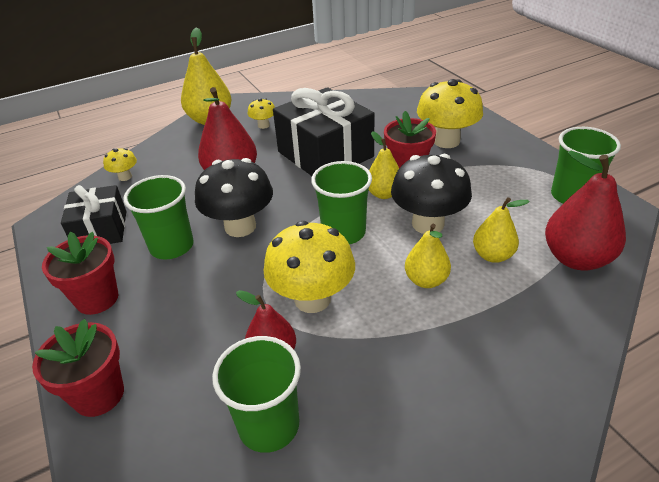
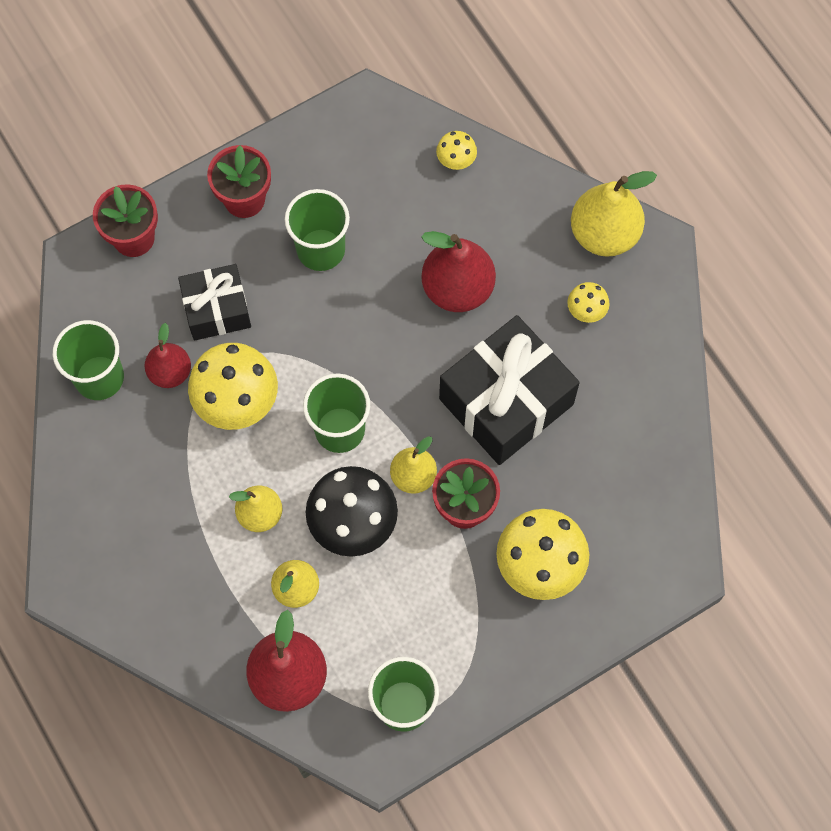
camera: 85 degrees right, 30 degrees up
black gift [61,185,126,244] -> black gift moved to [178,264,251,341]
black mushroom [195,158,273,237] -> none

